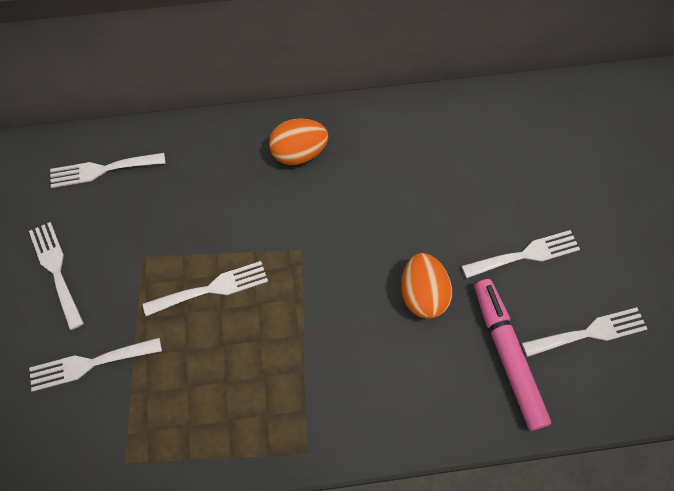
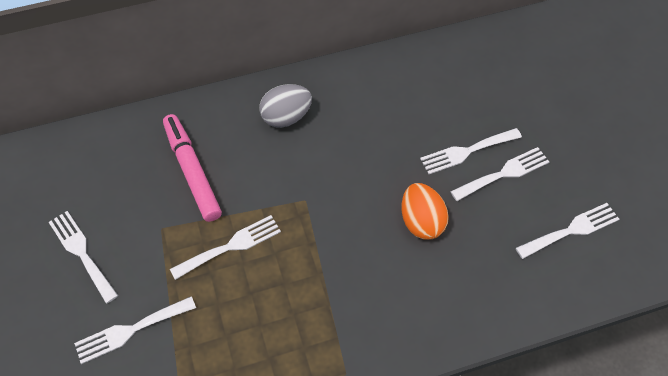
camera: 10 degrees left, 5 degrees down
white fork [50,153,165,188] -> white fork moved to [420,128,522,174]
orange egg [269,119,328,165] -> grey egg [259,84,312,128]
pink marker [475,279,551,431] -> pink marker moved to [163,114,222,222]

